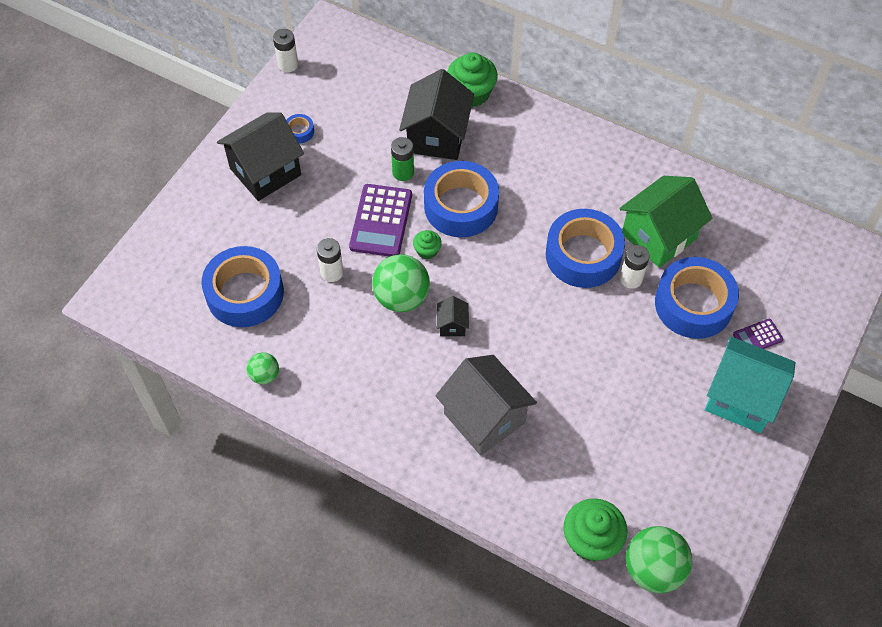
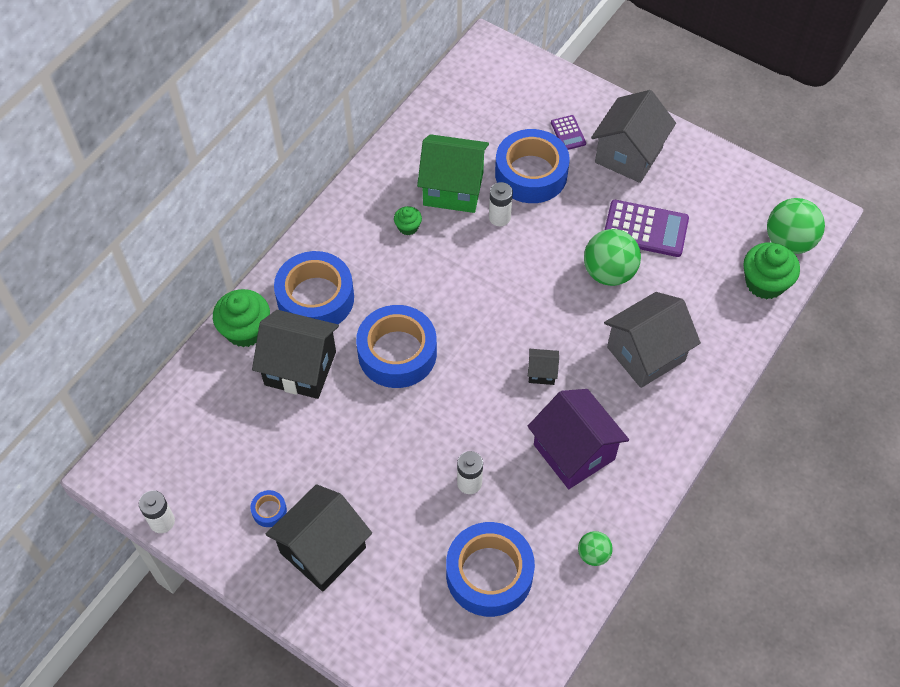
camera: 85 degrees left, 0 degrees up
black house [217,112,304,201] -> black house turned 75 degrees clockwise [266,484,372,591]
purple calculator [349,184,412,257] -> purple calculator moved to [605,200,689,257]
green ball [372,254,430,312] -> green ball moved to [584,229,641,286]
green battery [391,137,414,181] -> none
green cupcake [413,230,442,259] -> green cupcake moved to [394,206,422,235]
blue tape [545,209,625,288] -> blue tape moved to [274,251,354,324]
green house [619,176,713,268] -> green house turned 45 degrees counterclockwise [417,134,489,213]
turquoise house [705,337,796,433] -> grey house [591,90,676,183]
none -> purple house [528,389,629,489]

